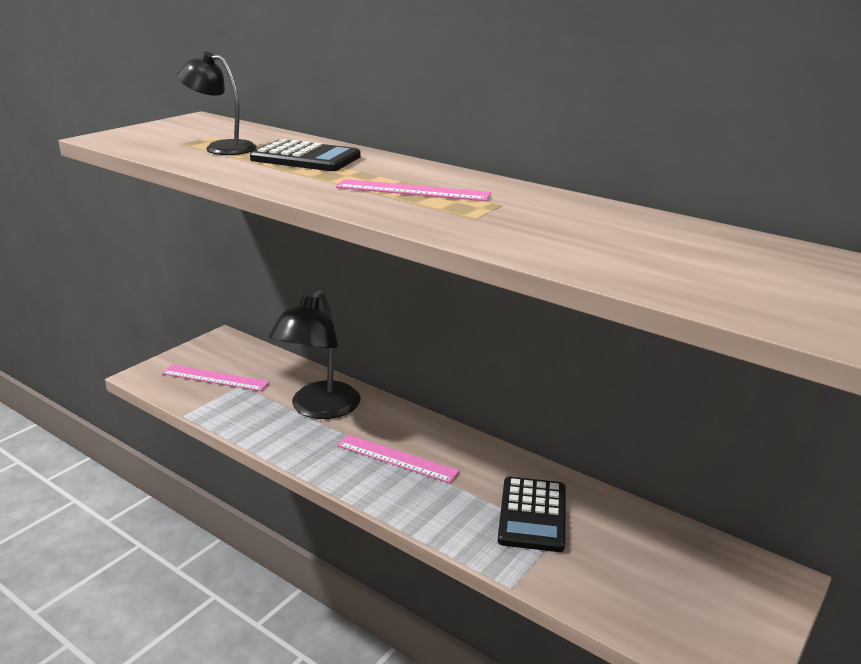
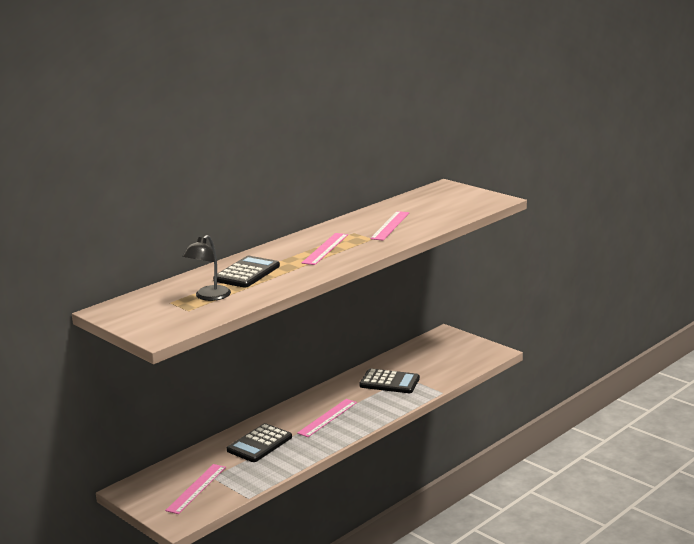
camera: 80 degrees left, 5 degrees down
black lamp [269,290,361,419] -> black calculator [227,423,292,462]
none -> pink ruler [370,211,409,241]

